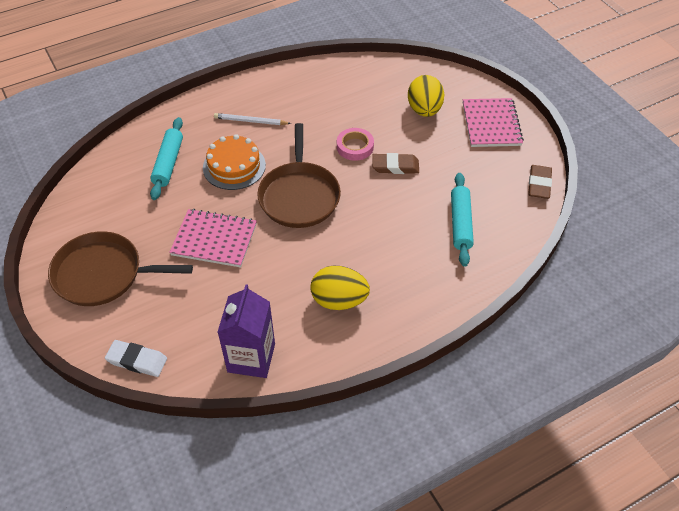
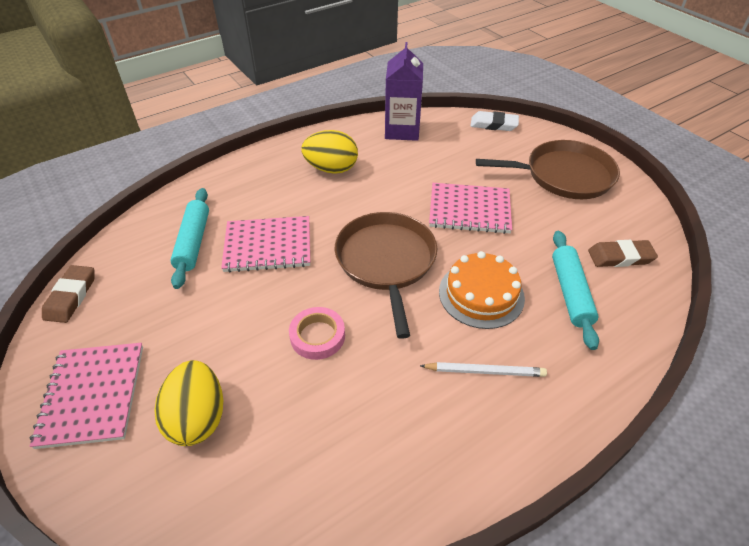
camera: 175 degrees right, 5 degrees down
brown eraser [372,153,419,174] -> brown eraser moved to [588,240,658,267]
none -> pink notebook [221,216,310,273]

